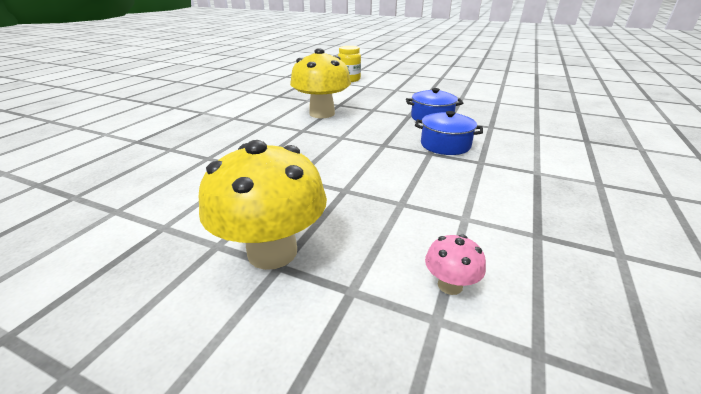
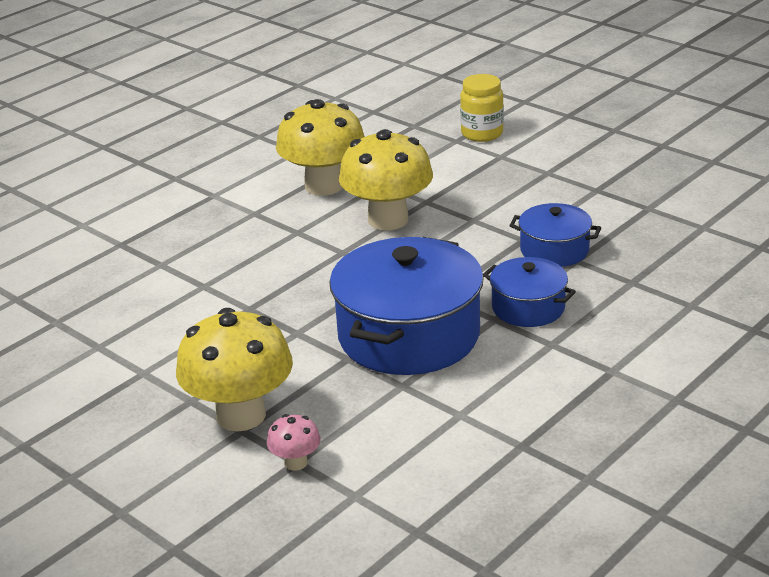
camera: 20 degrees right, 0 degrees up
pink mushroom [425,234,486,295] -> pink mushroom moved to [267,414,321,471]
none -> yellow mushroom [276,99,365,196]
none -> blue pot [329,237,484,375]

